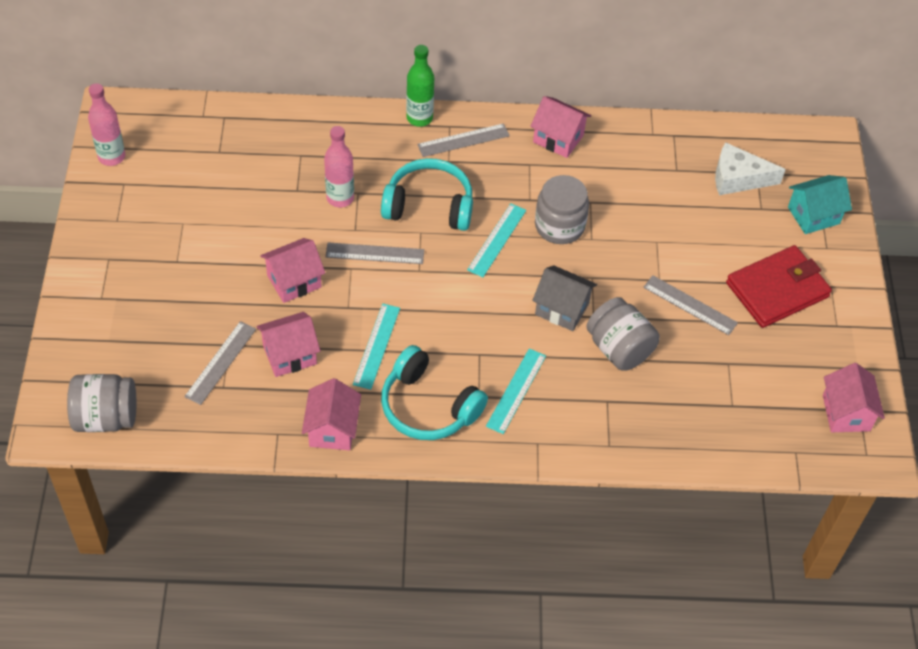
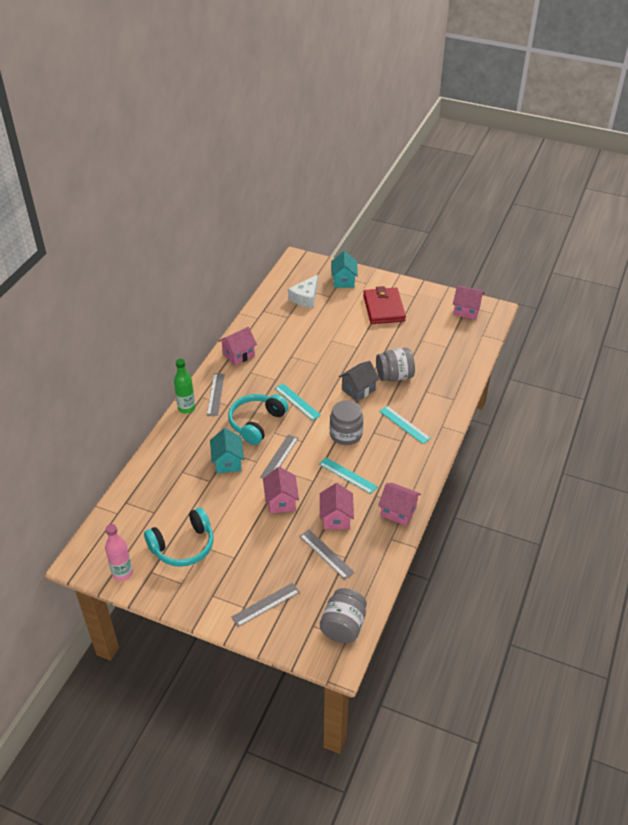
camera: 65 degrees left, 10 degrees down
pink bottle [324,126,354,207] -> turquoise house [210,428,244,473]
turquoise headphones [381,345,488,440] -> turquoise headphones moved to [144,507,214,567]
grey jar [535,175,589,244] -> grey jar moved to [330,400,363,445]
grey ruler [643,275,738,335] -> grey ruler moved to [231,583,300,627]

